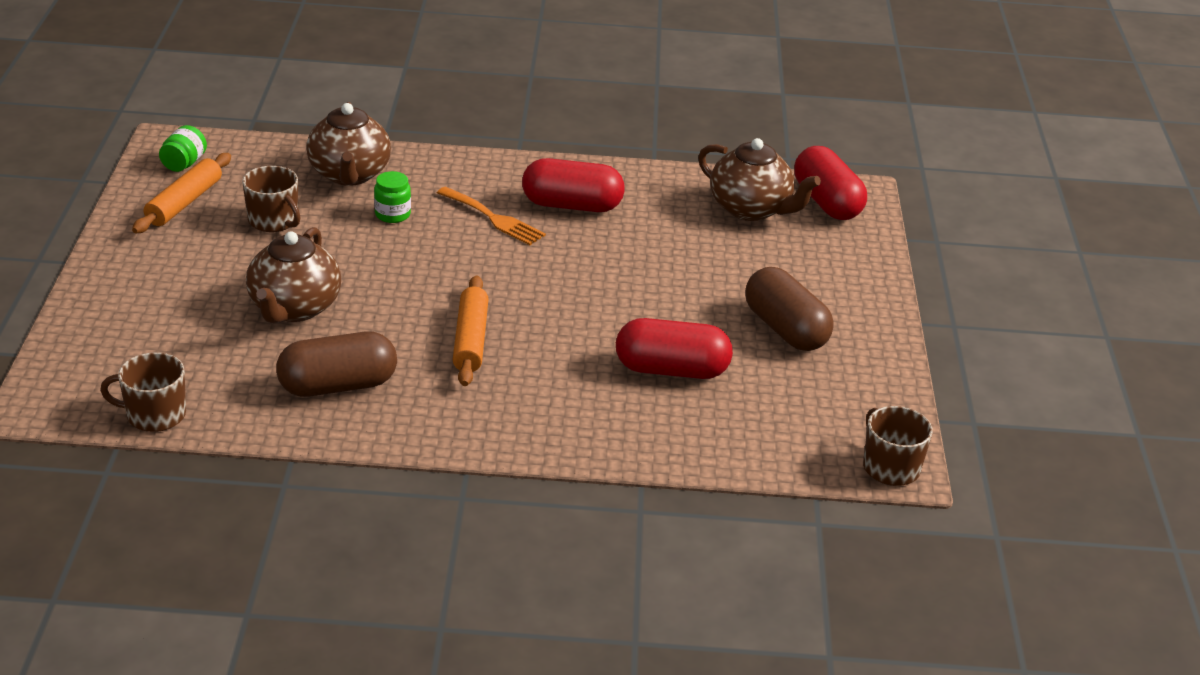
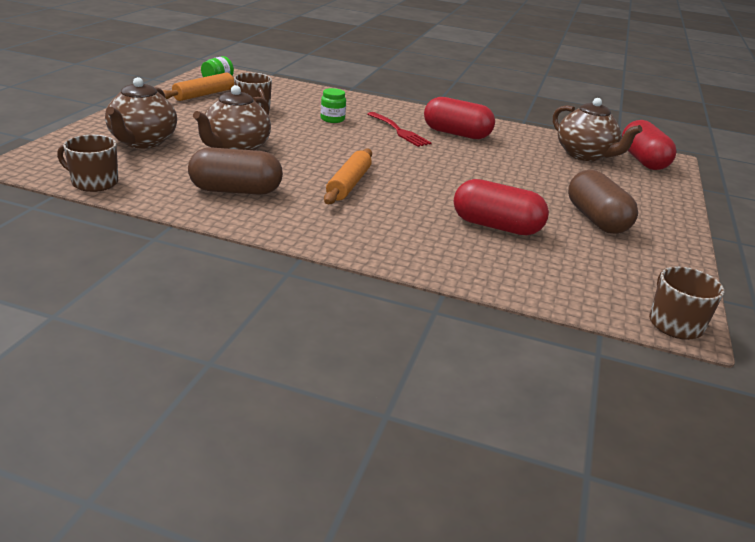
camera: 15 degrees right, 5 degrees down
brown teapot [306,102,391,186] -> brown teapot moved to [105,77,177,148]
orange fork [437,187,546,245] -> red fork [367,112,431,147]

